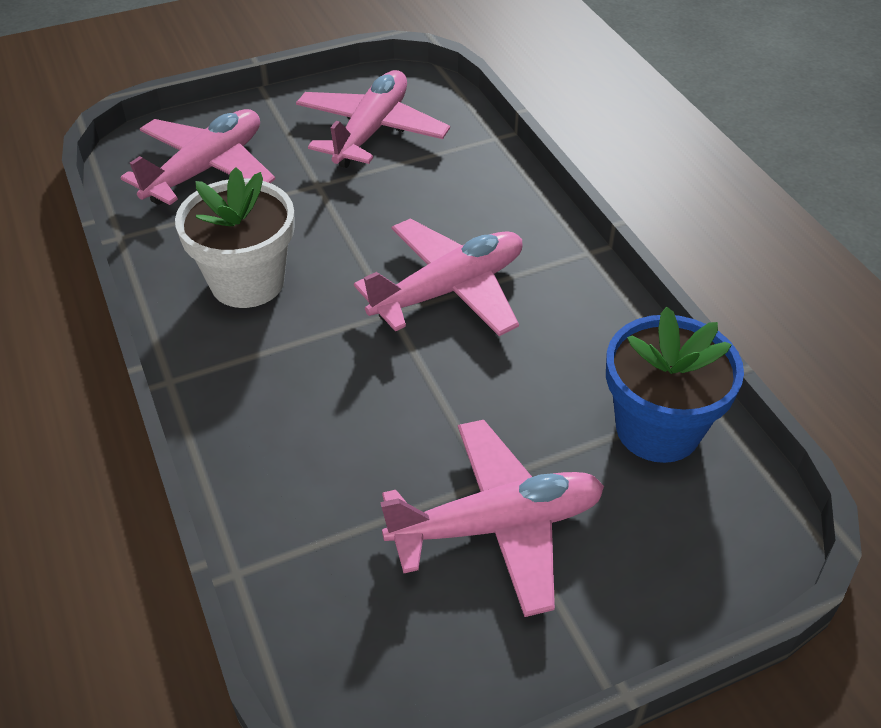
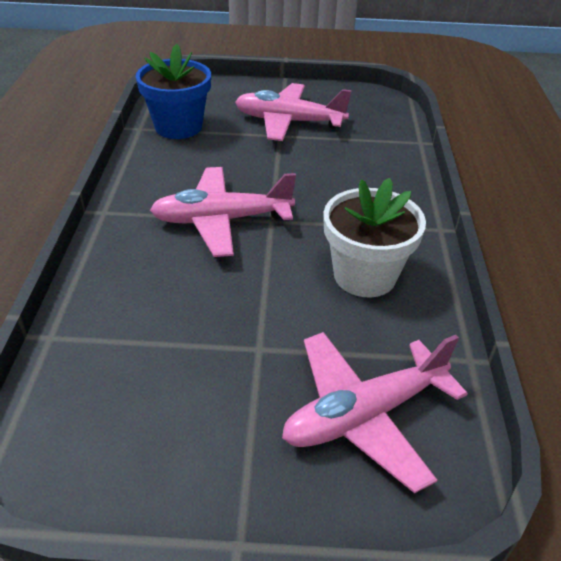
camera: 155 degrees left, 5 degrees down
pink plane [296,70,450,168] -> none

